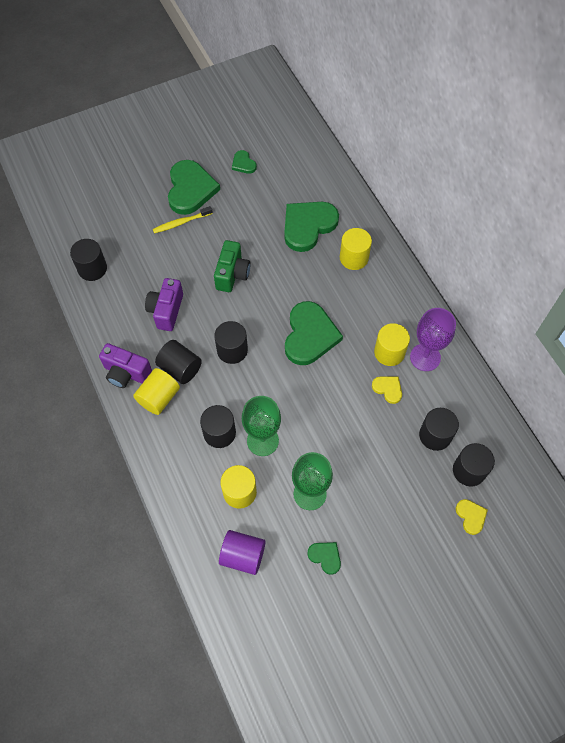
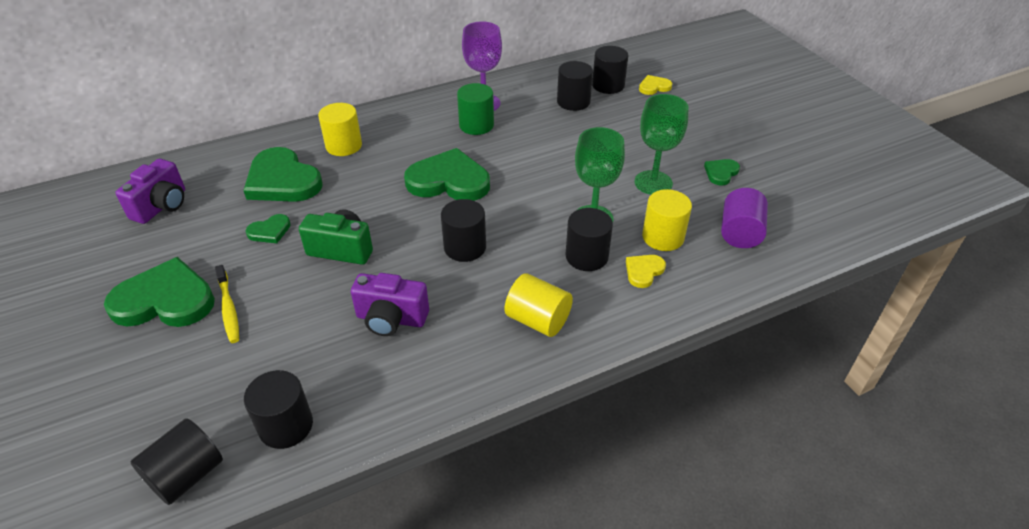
camera: 90 degrees left, 20 degrees down
purple camera [99,343,152,388] -> purple camera moved to [115,159,185,224]
black cylinder [155,340,202,384] -> black cylinder moved to [131,418,223,505]
green heart [232,150,257,174] -> green heart moved to [245,214,291,243]
yellow heart [372,376,402,404] -> yellow heart moved to [626,255,666,288]
yellow cylinder [374,323,410,366] -> green cylinder [457,83,494,135]

